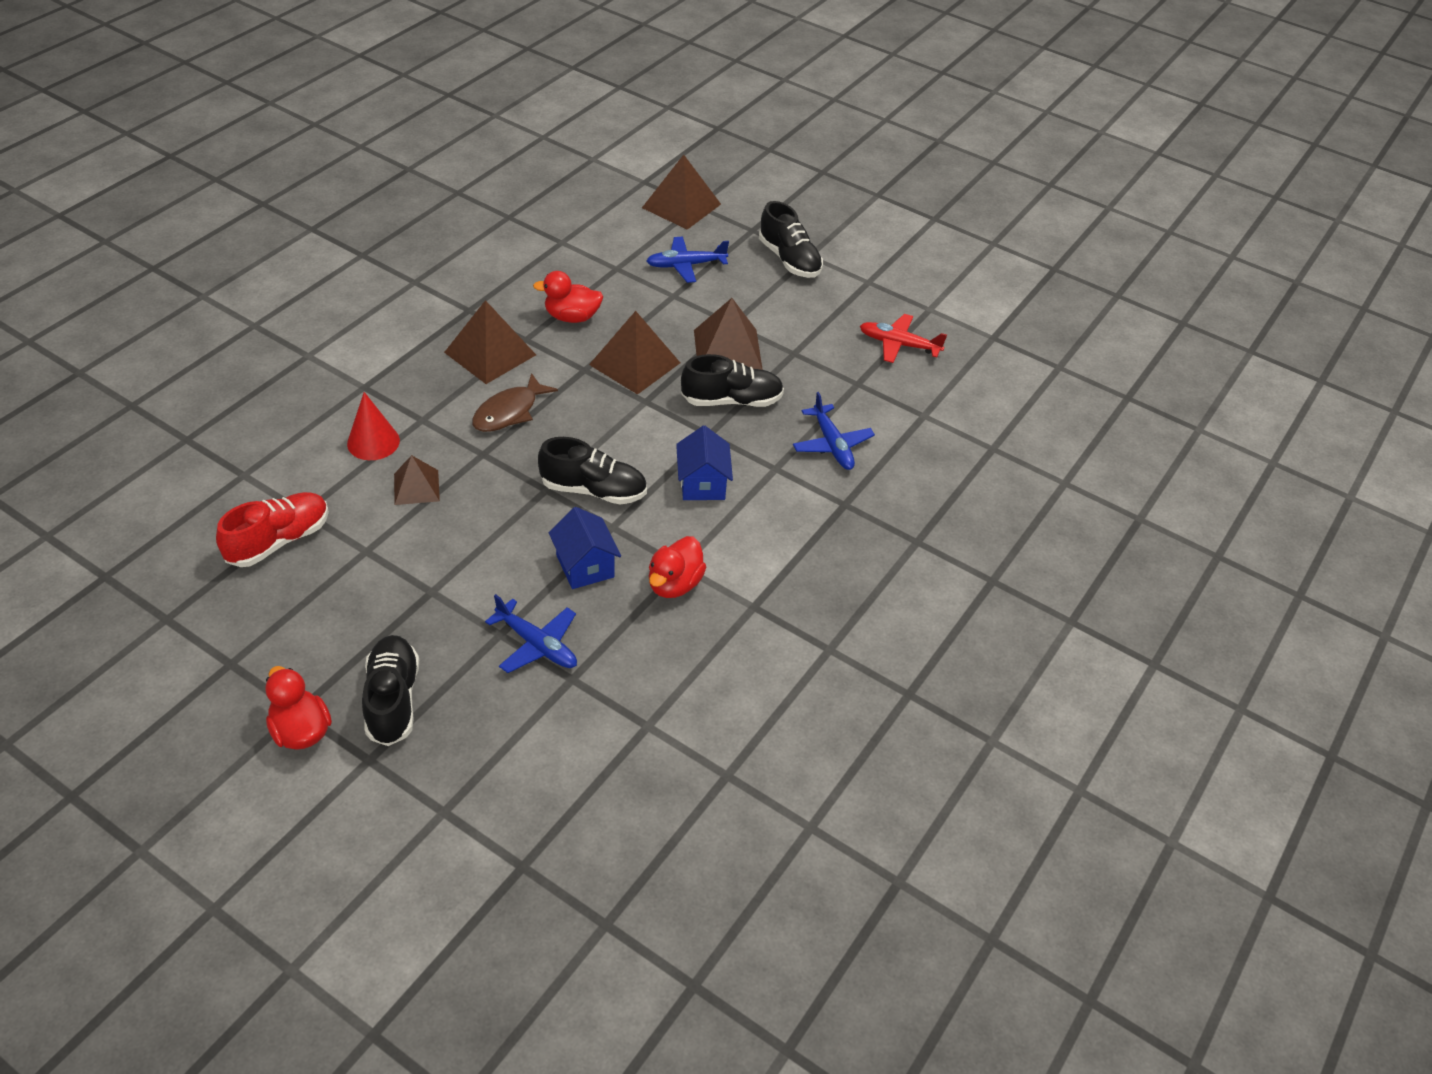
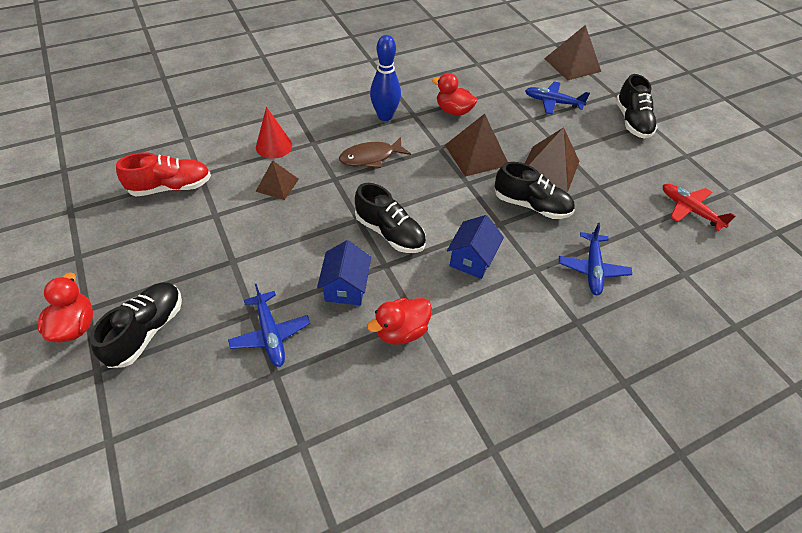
camera: 30 degrees right, 5 degrees up
brown pyramid [444,300,536,384] -> blue bowling pin [370,35,401,121]

